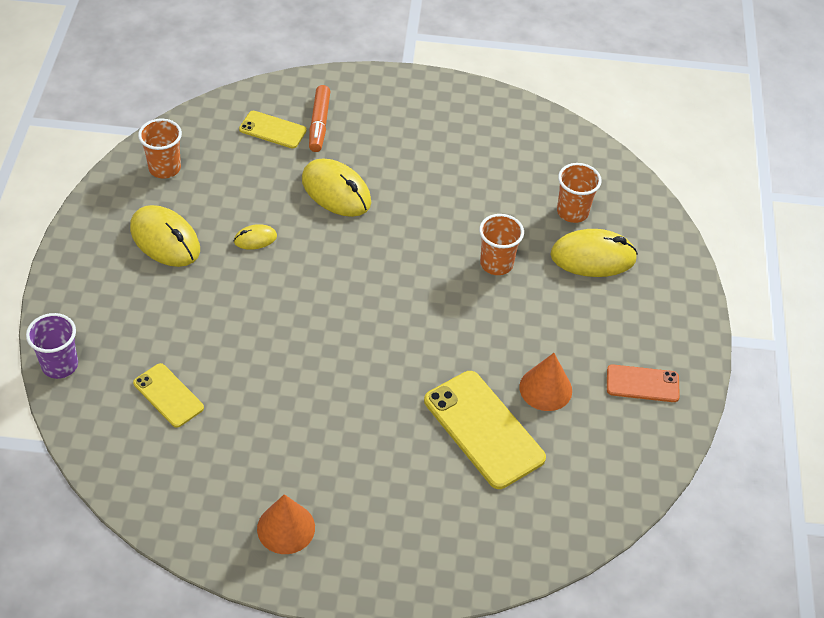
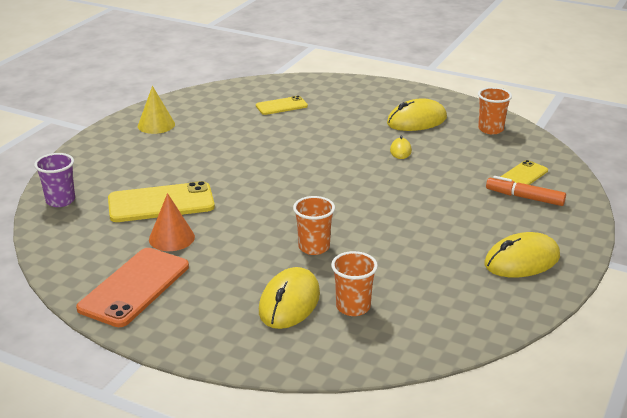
camera: 115 degrees right, 20 degrees down
purple cup [26,313,78,379] -> purple cup moved to [34,153,75,207]
orange cone [257,494,315,554] -> yellow cone [138,86,175,134]
yellow mouse [302,158,371,217] -> yellow mouse moved to [485,232,560,277]
orange phone [607,364,680,402] -> orange phone [76,248,189,327], size x1.75

